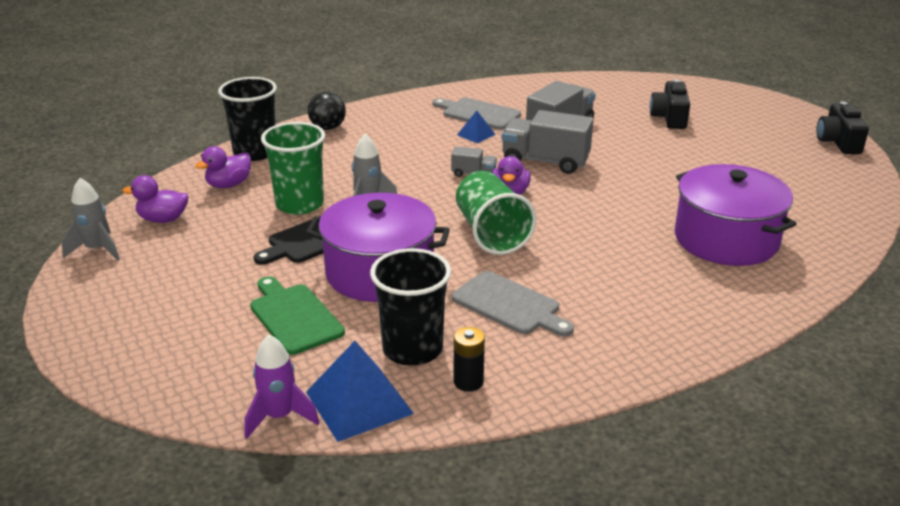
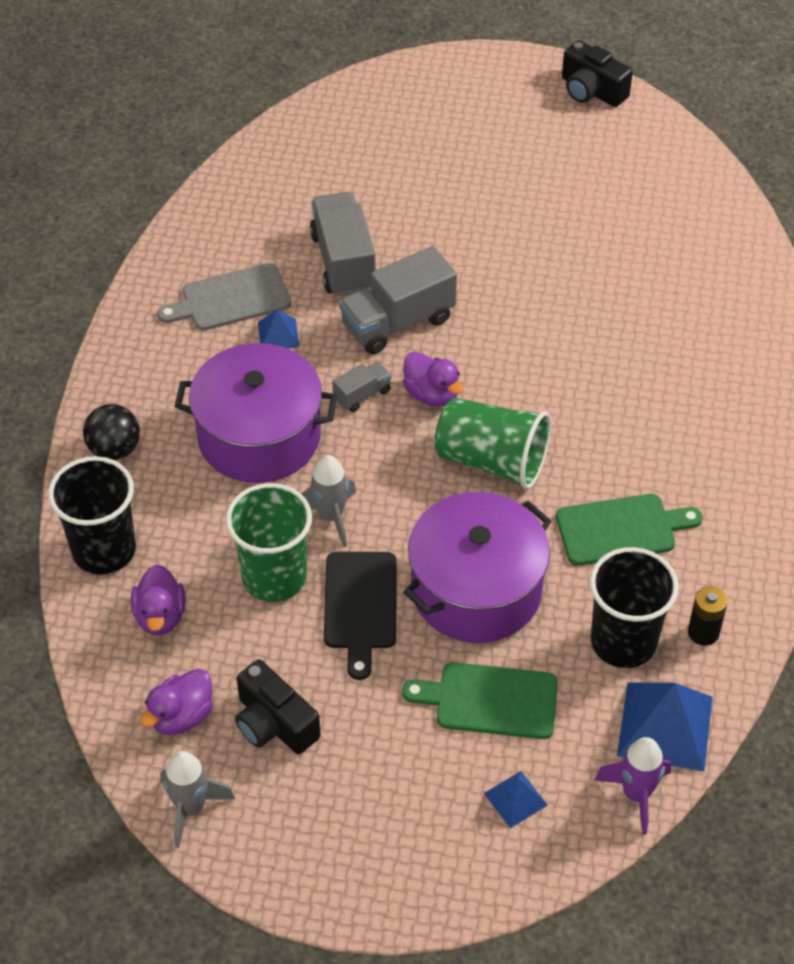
camera: 50 degrees left, 20 degrees up
grey cutting board [452,271,574,336] -> green cutting board [556,494,703,566]
black camera [650,79,690,129] -> black camera moved to [235,660,321,754]
purple pot [675,164,796,266] -> purple pot moved to [174,343,337,483]
none -> blue pyramid [484,771,548,828]

